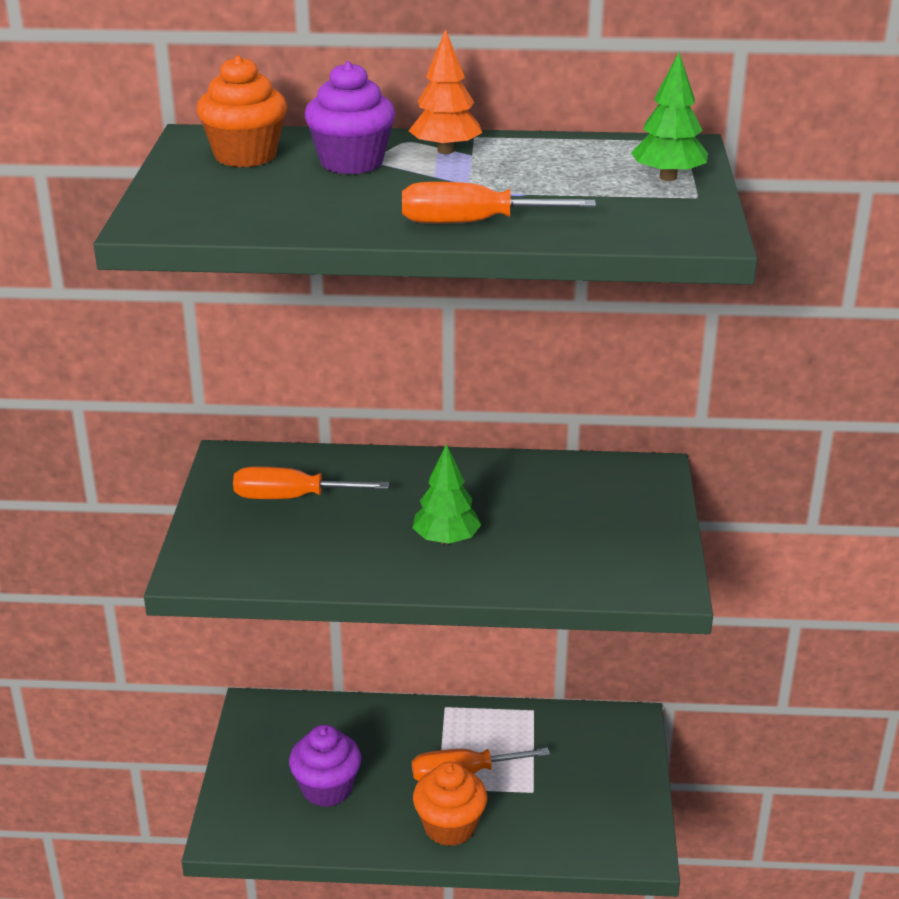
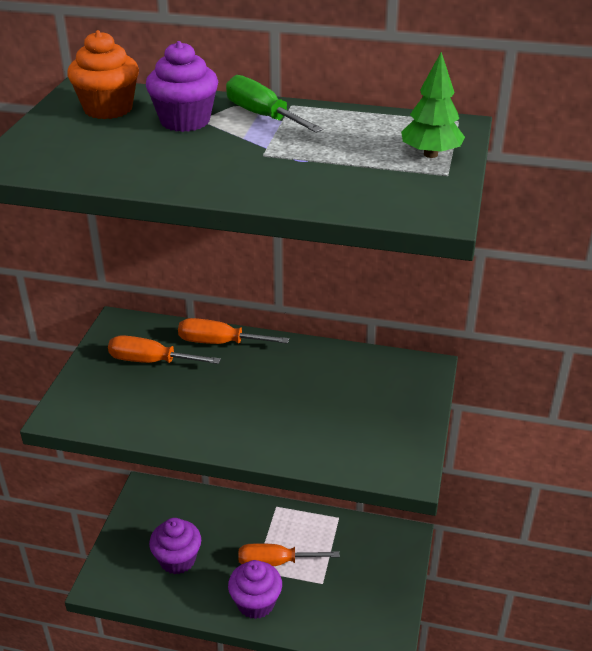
camera: 10 degrees right, 5 degrees up
orange screwdriver [402,182,596,224] -> orange screwdriver moved to [178,318,289,344]
orange tree [409,29,482,154] -> green screwdriver [226,75,323,133]
green tree [413,444,481,545] -> none
orange cupcake [413,762,487,846] -> purple cupcake [228,560,282,619]

